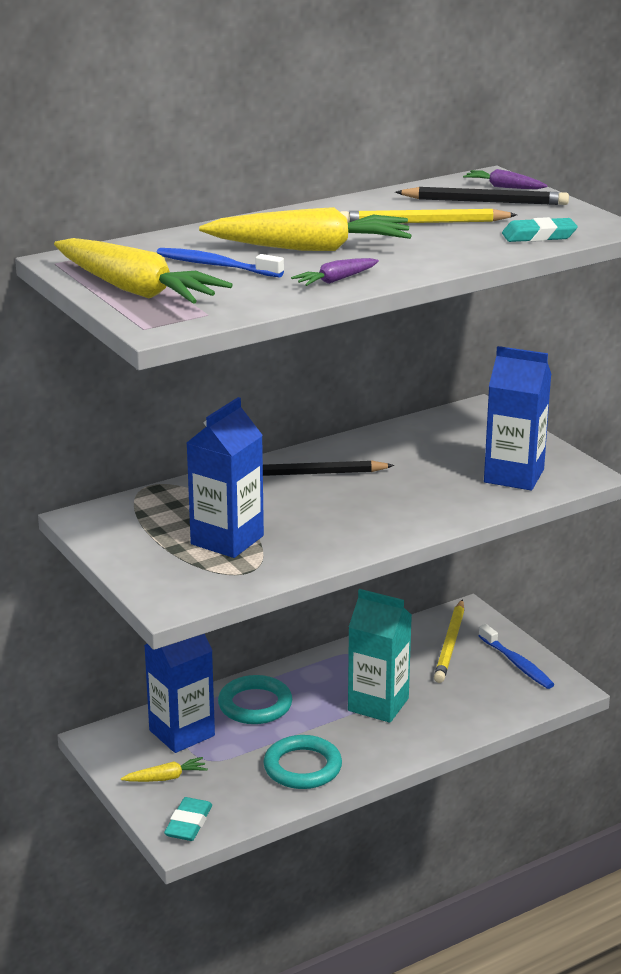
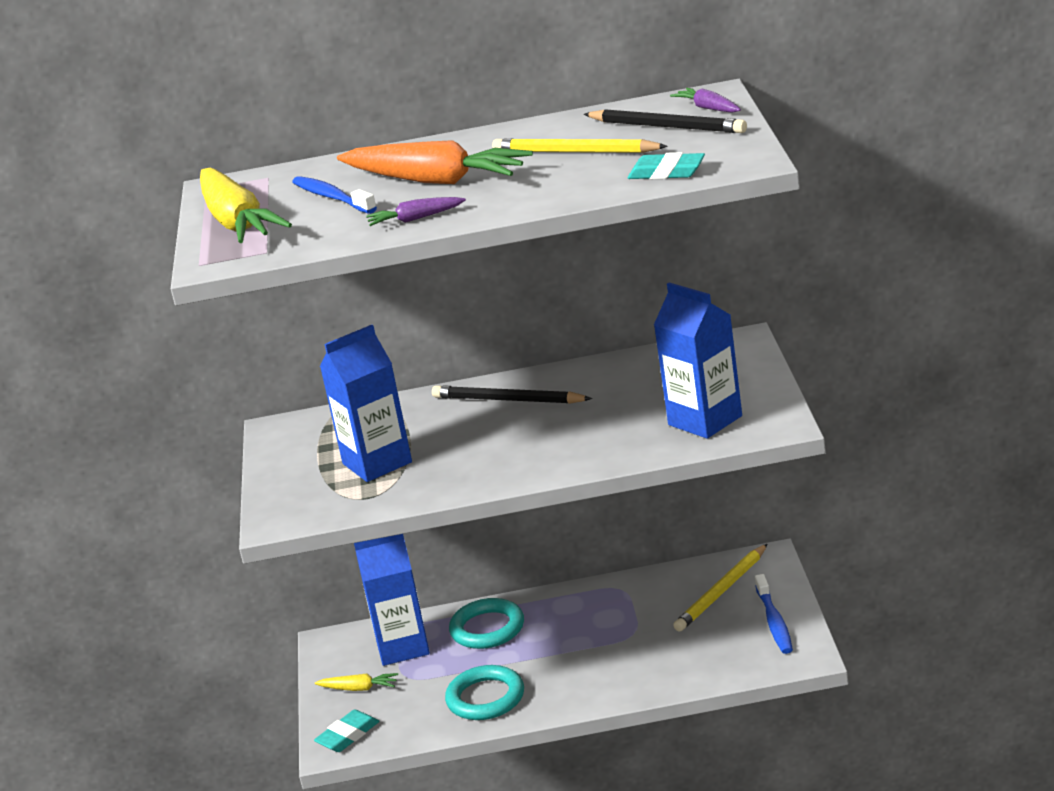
camera: 30 degrees right, 0 degrees up
yellow carrot [199,207,411,251] -> orange carrot [337,140,533,184]
turquoise carton [348,589,412,723] -> none

